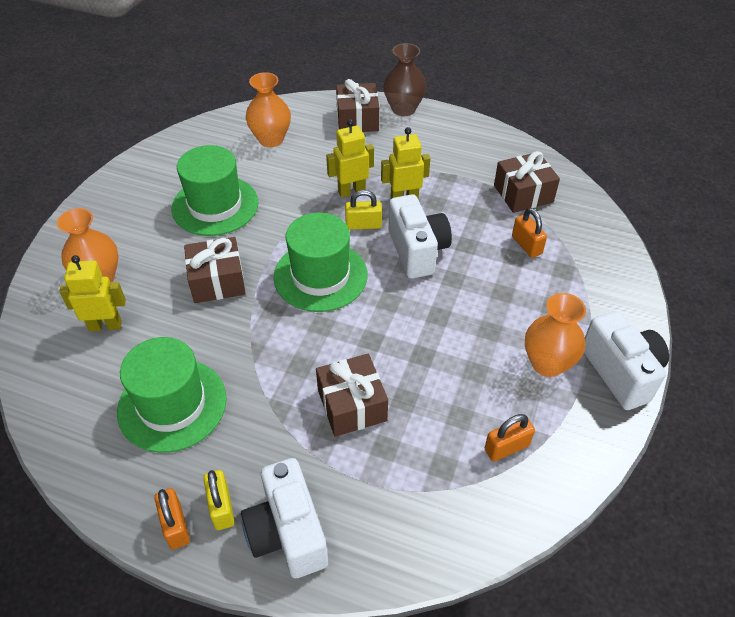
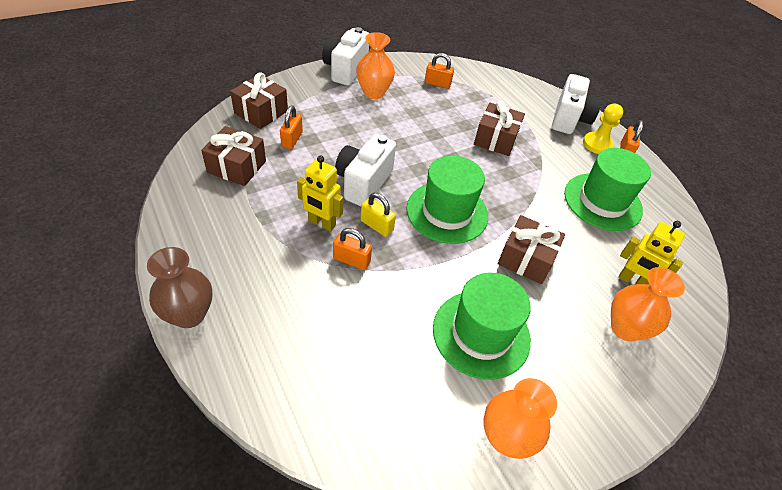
camera: 145 degrees left, 0 degrees up
yellow padlock [203,470,235,530] -> yellow pawn [583,104,623,154]
orange vase [246,72,291,147] -> orange vase moved to [483,378,557,459]
yellow robot [326,119,374,198] -> orange padlock [333,228,372,270]
brown gift [336,79,379,132] -> brown gift moved to [230,73,288,129]

